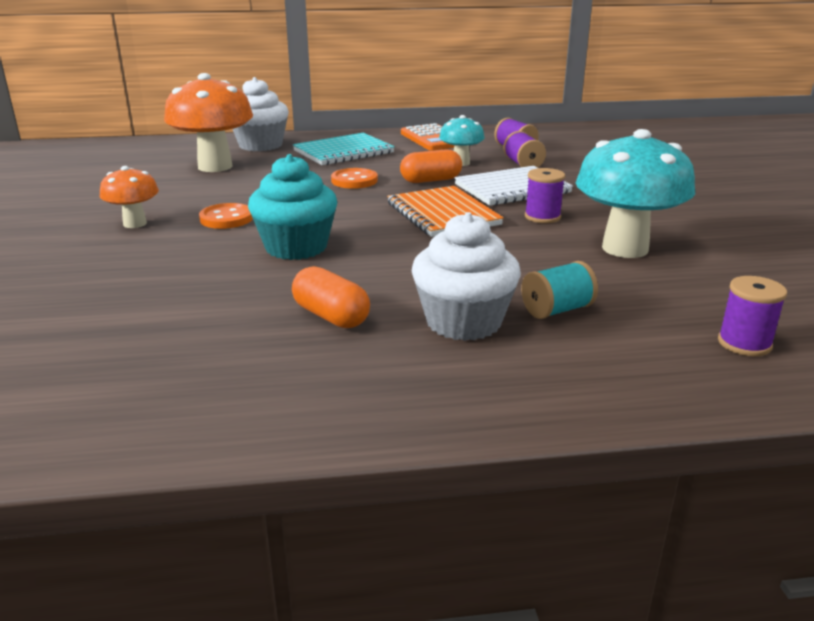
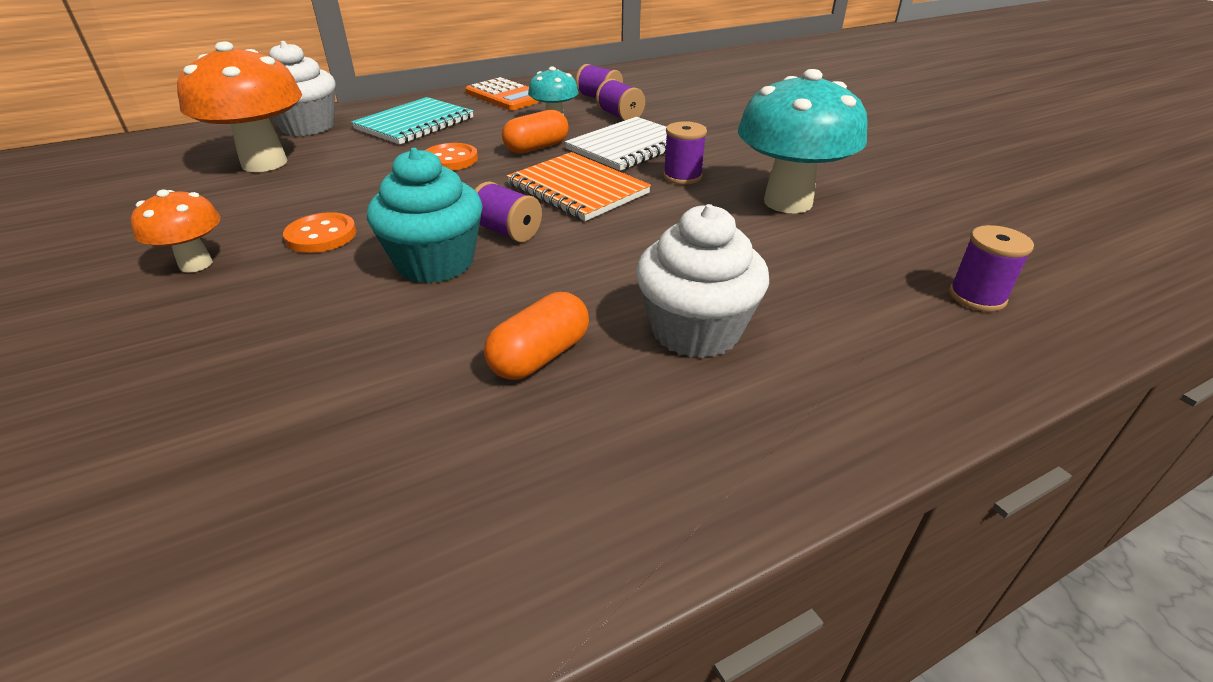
camera: 20 degrees left, 10 degrees up
orange capsule [292,266,370,328] -> orange capsule turned 75 degrees counterclockwise [484,292,589,380]
turquoise spool [521,261,598,319] -> none
none -> purple spool [475,181,542,242]

